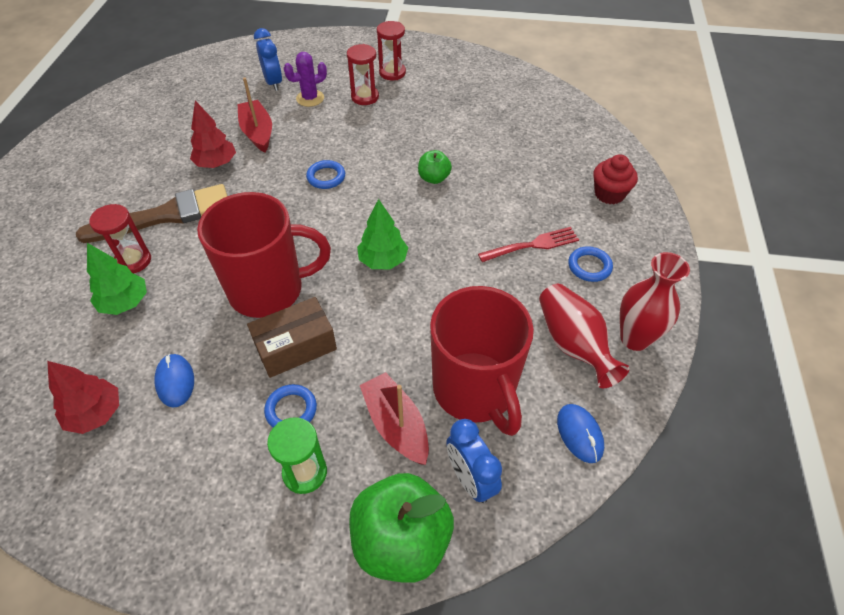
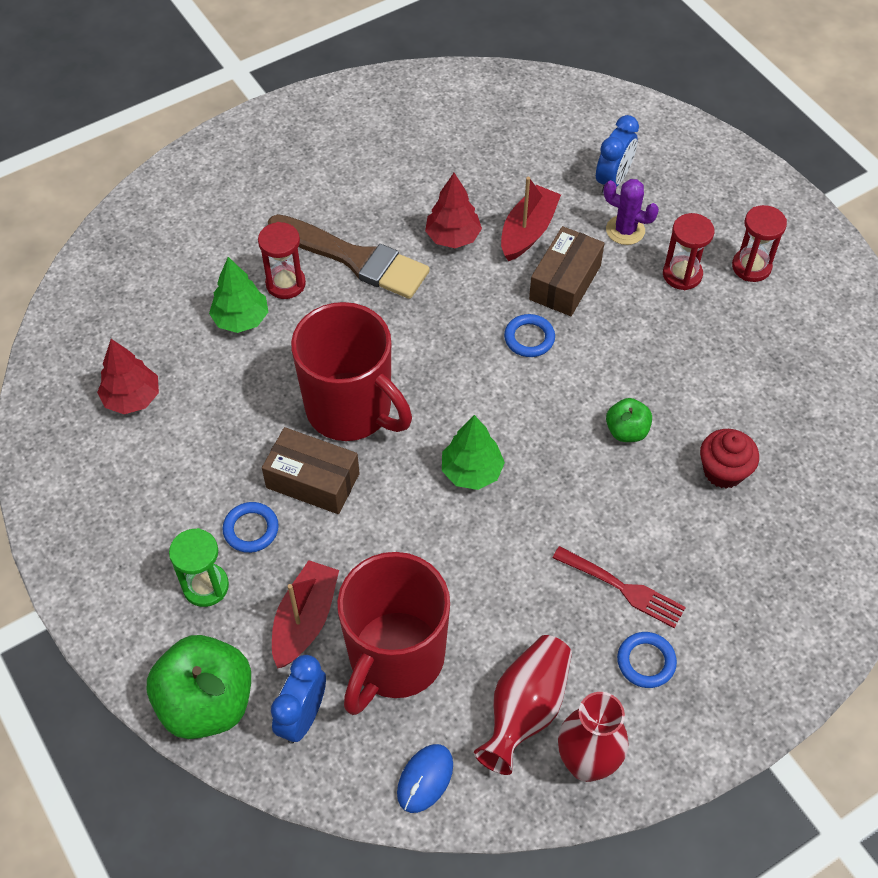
camera: 50 degrees right, 5 degrees up
blue mouse [154,354,194,408] -> none
red cupcake [593,154,638,204] -> red cupcake moved to [700,429,759,489]
none -> brown box [529,226,604,316]

